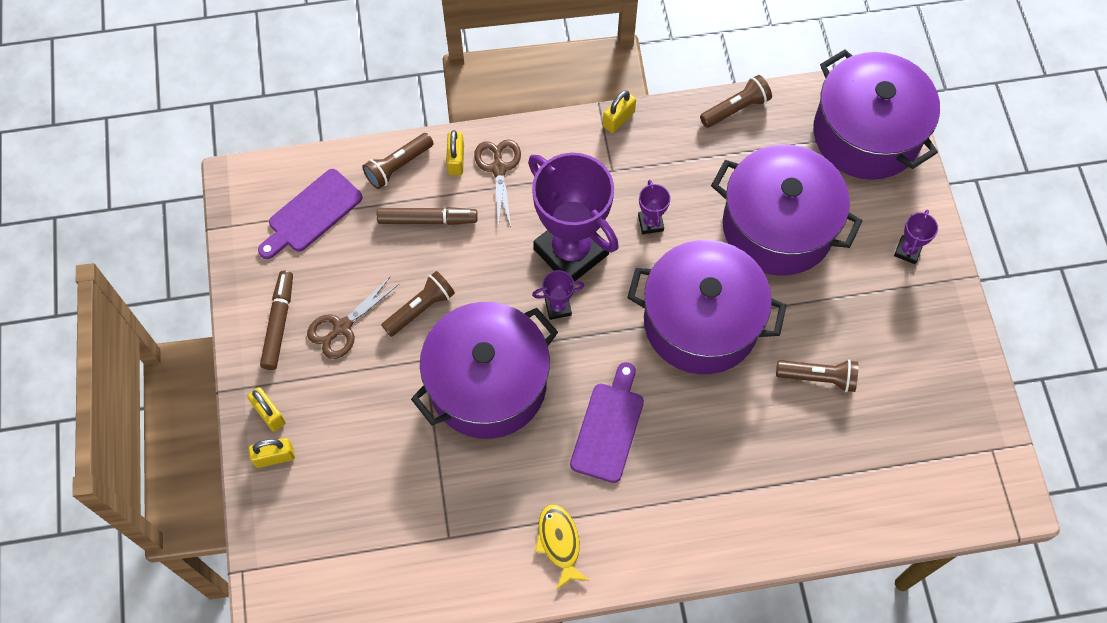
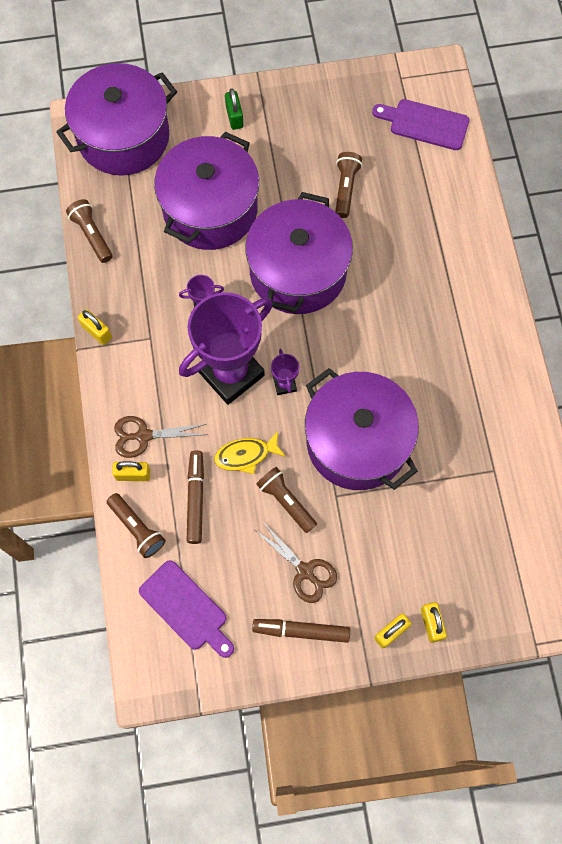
camera: 90 degrees left, 5 degrees up
yellow fish [535,504,589,590] -> yellow fish moved to [214,431,286,474]
purple cutting board [570,362,644,483] -> purple cutting board moved to [372,99,470,150]
purple trophy [894,210,938,264] -> green padlock [225,88,243,130]

